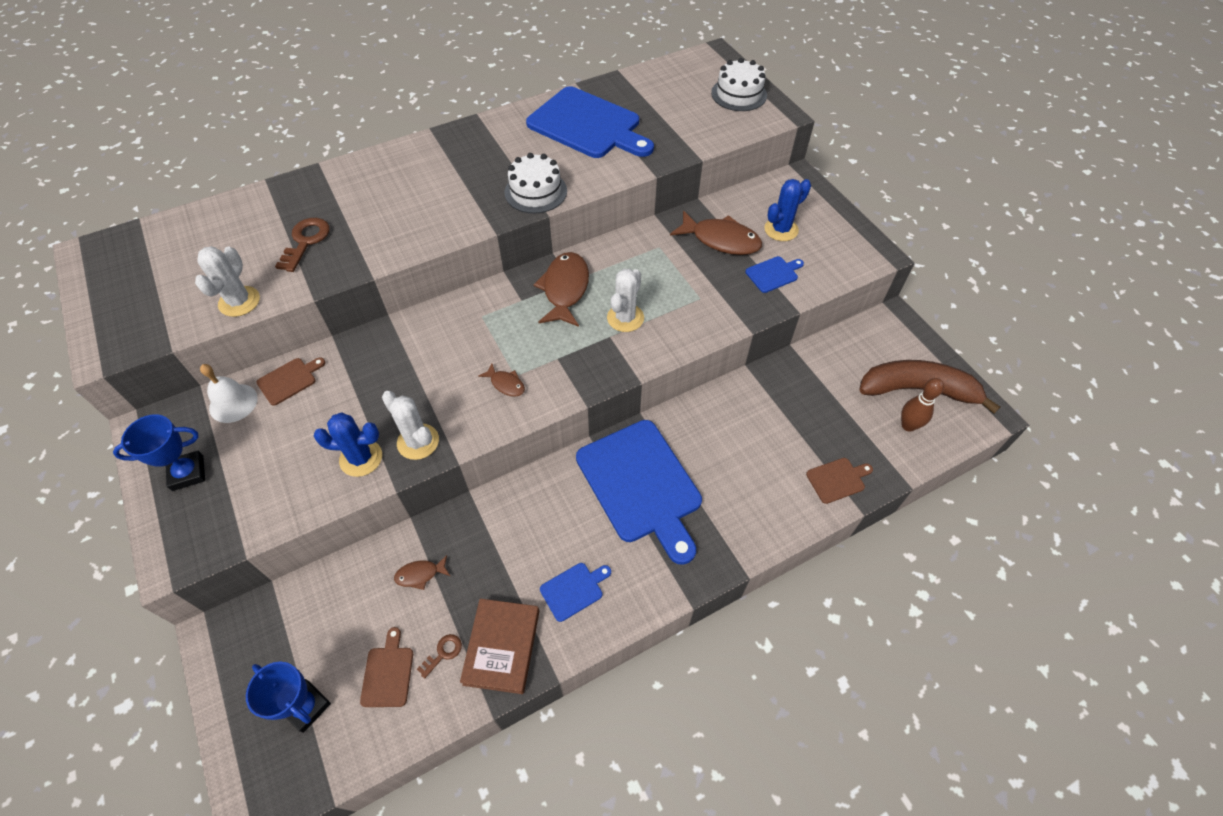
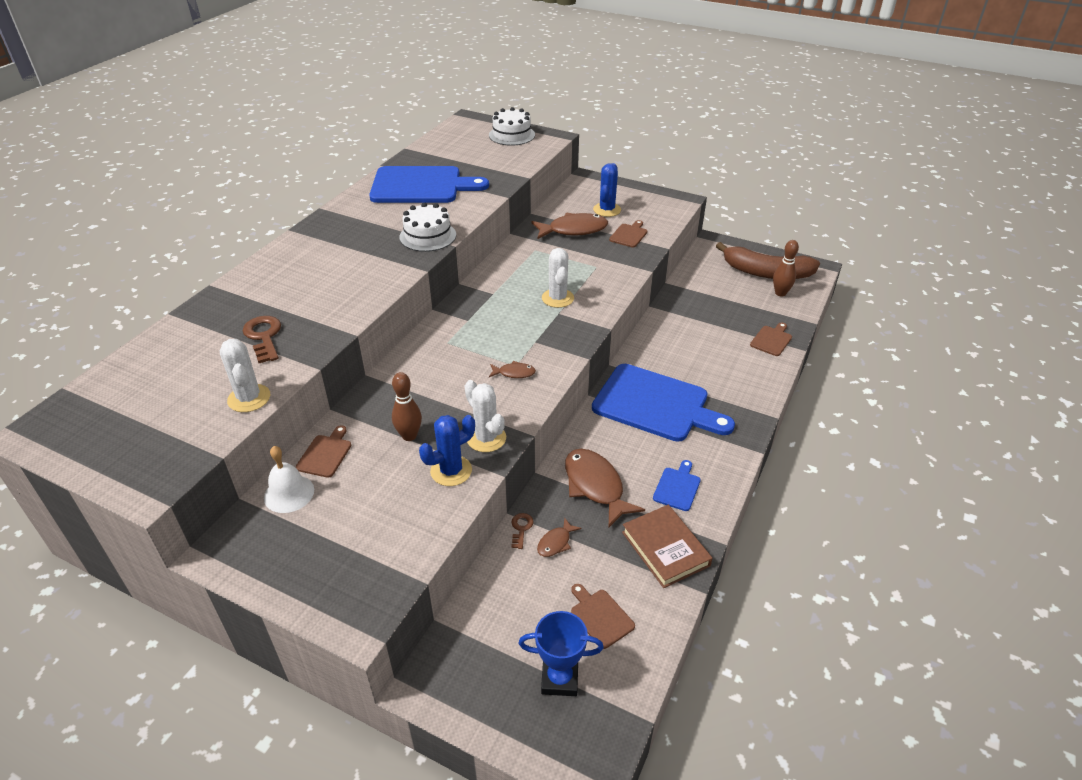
camera: 35 degrees left, 15 degrees down
blue trophy [113,414,205,491] -> none
white cactus [382,391,439,460] -> white cactus turned 45 degrees clockwise [465,380,506,452]
brown key [417,634,462,679] -> brown key moved to [511,513,533,549]
brown fish [534,252,589,327] -> brown fish moved to [565,449,645,527]
blue cutting board [745,256,804,293] -> brown cutting board [609,220,647,247]
brown banana [859,360,1000,414] -> brown banana turned 135 degrees counterclockwise [716,242,820,279]
none -> brown bowling pin [392,372,422,441]

